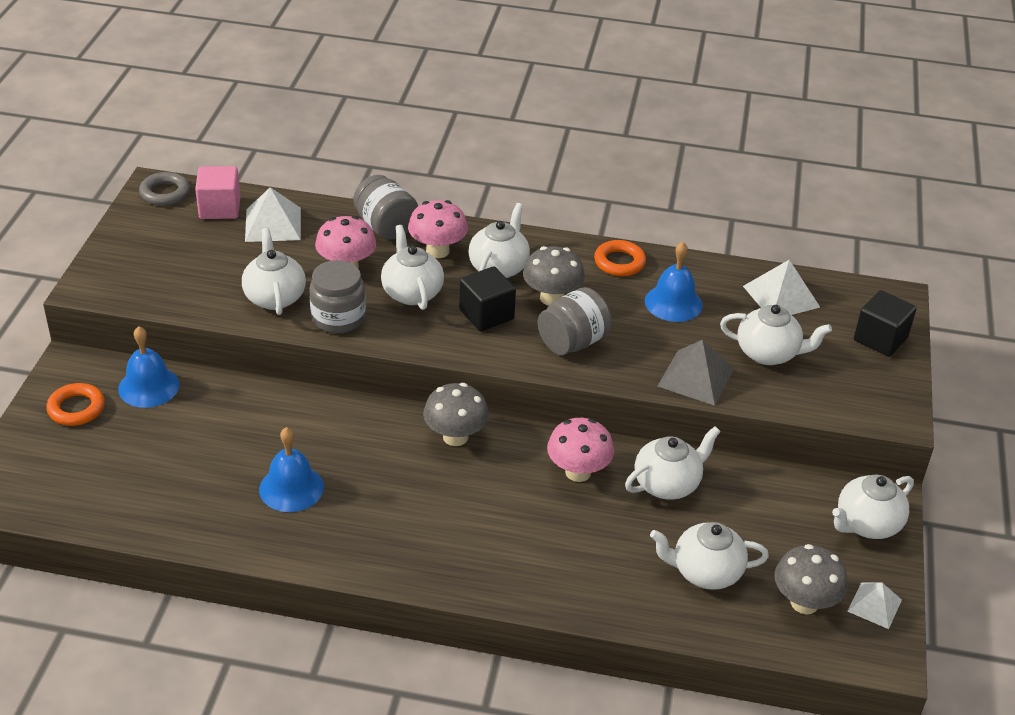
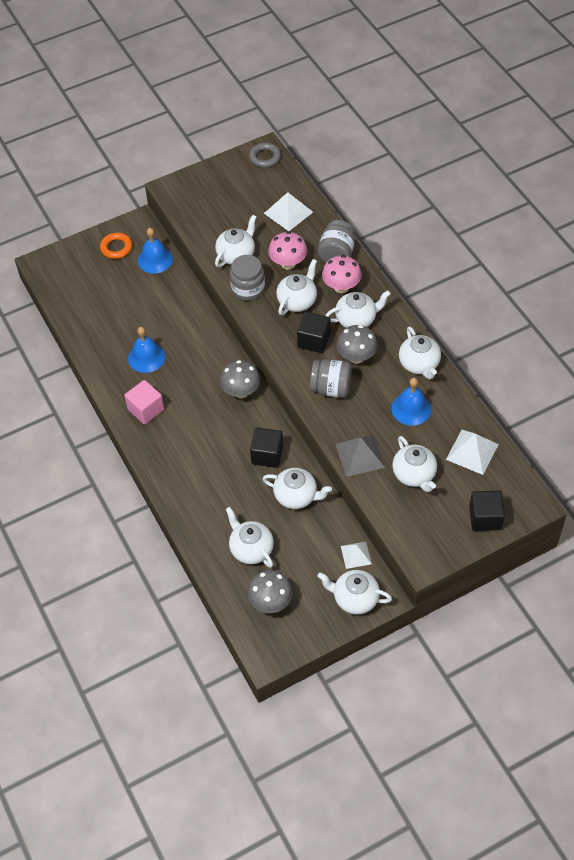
camera: 55 degrees right, 15 degrees up
pink cube [195,166,240,219] -> pink cube moved to [124,380,164,425]
pink mushroom [547,418,614,482] -> black cube [250,428,283,468]
orange ring [594,240,646,276] -> white teapot [399,327,441,379]
white pyramid [847,583,902,629] -> white pyramid moved to [341,542,372,569]

